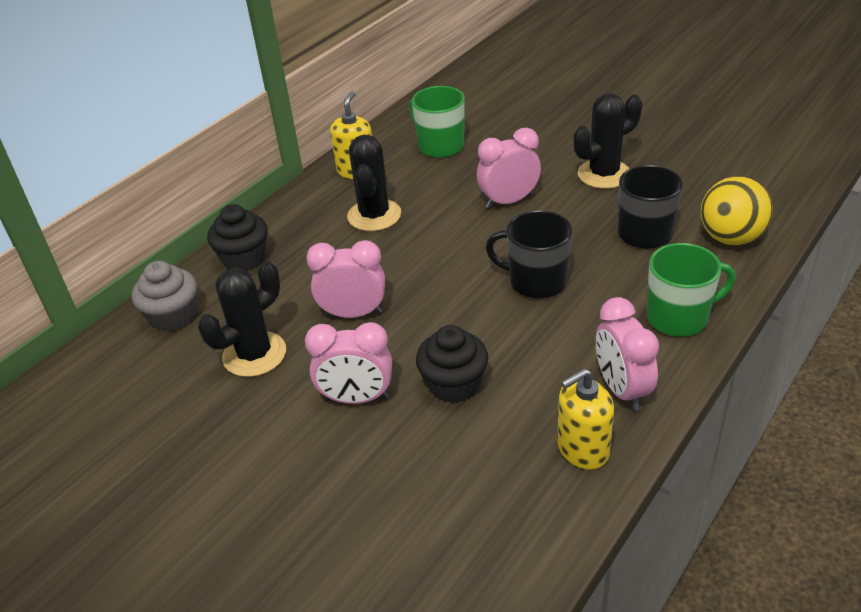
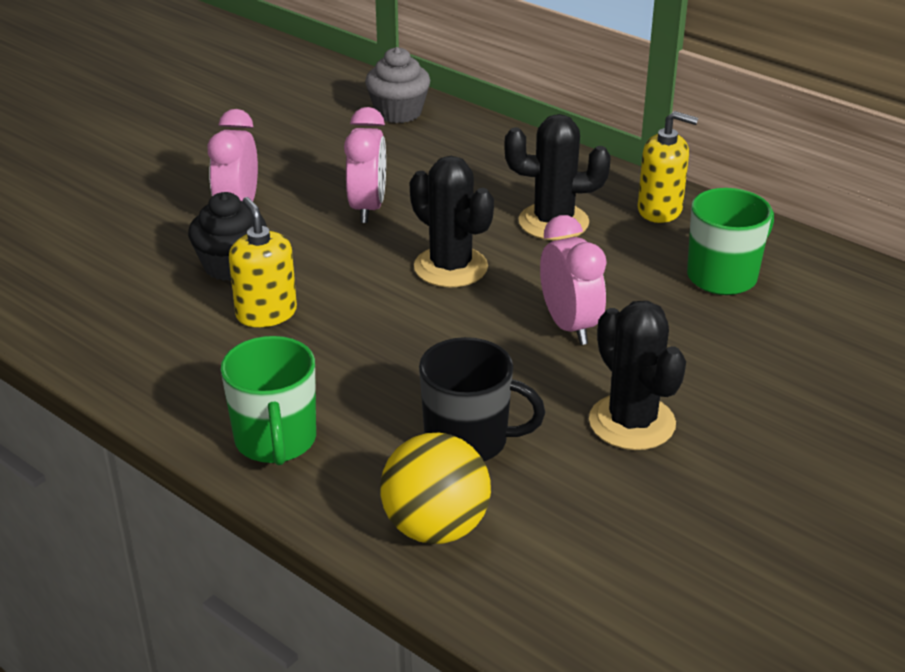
camera: 90 degrees right, 5 degrees down
black cactus [198,261,286,377] -> black cactus moved to [410,156,494,287]
black cupcake [207,204,268,271] -> none
black mug [486,210,572,299] -> none
yellow soap dispenser [557,368,614,470] -> yellow soap dispenser moved to [229,197,297,327]
pink clock [596,297,659,411] -> none

